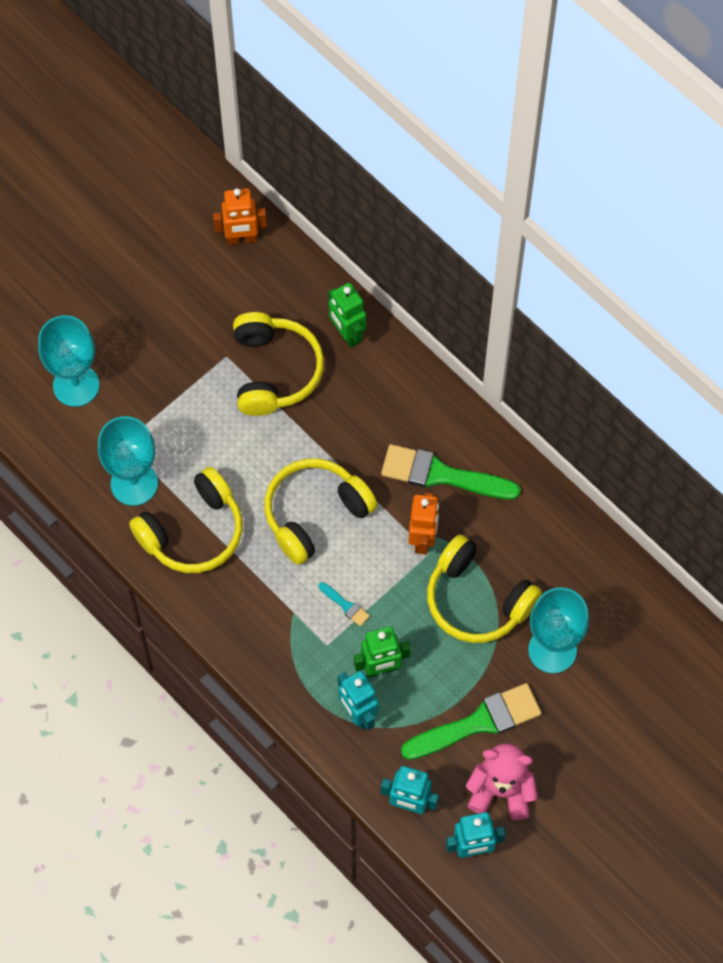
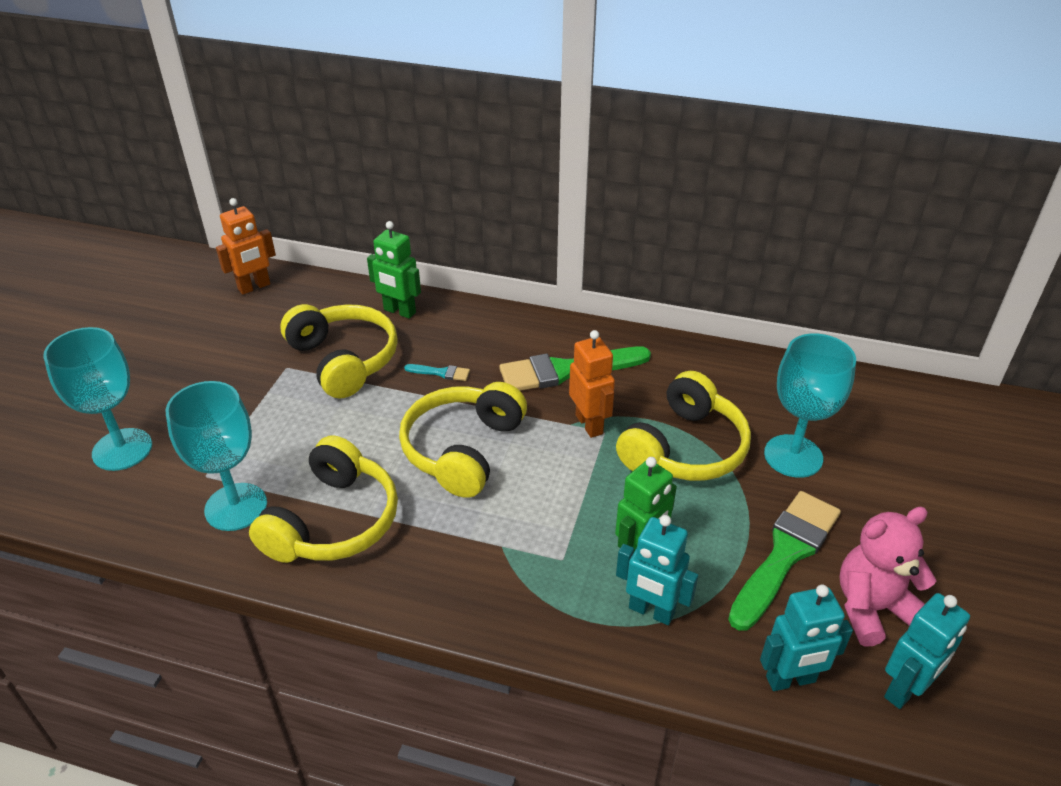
camera: 30 degrees left, 25 degrees down
turquoise brush [319,582,370,626] -> turquoise brush moved to [404,364,470,381]
yellow headphones [427,534,542,643] -> yellow headphones turned 60 degrees counterclockwise [616,371,751,481]

